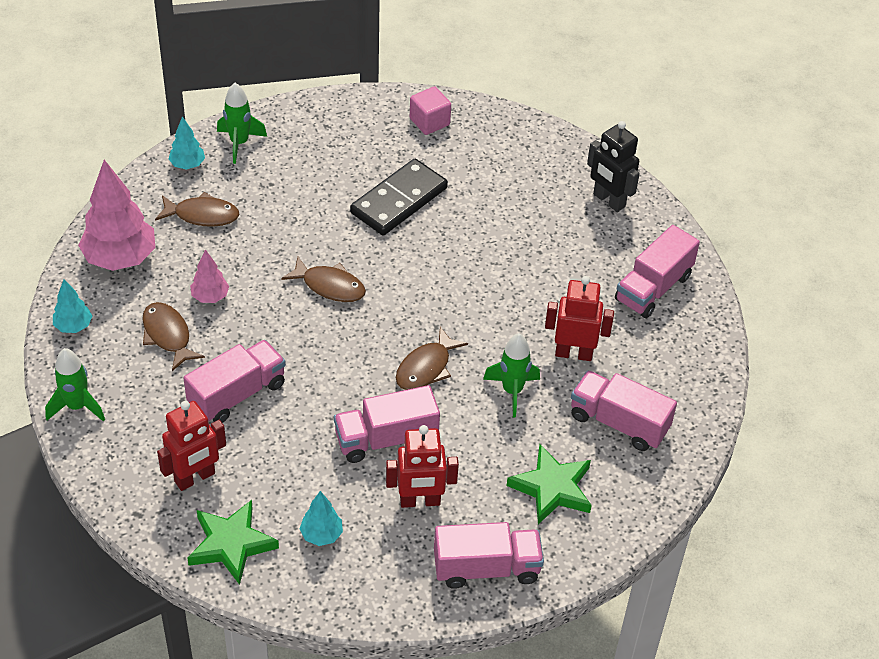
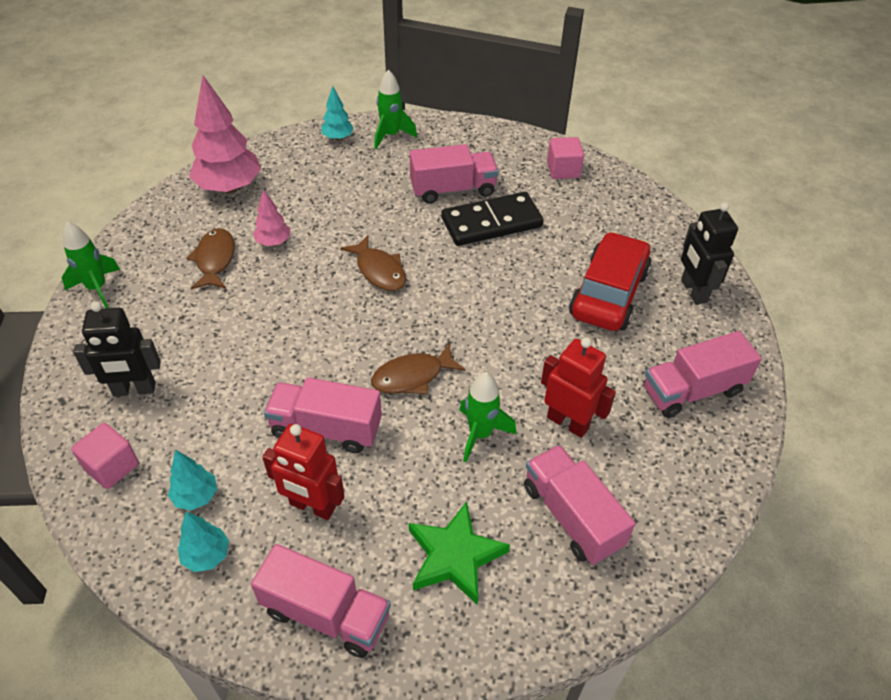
camera: 30 degrees right, 0 degrees up
turquoise tree [53,279,92,333] -> turquoise tree moved to [178,512,229,572]
brown fish [155,192,239,227] -> none
red robot [157,401,226,491] -> black robot [73,301,161,397]
pink truck [184,340,286,423] -> pink truck moved to [410,144,499,204]
green star [187,500,279,585] -> pink cube [71,423,139,489]
none -> red car [569,231,651,331]

